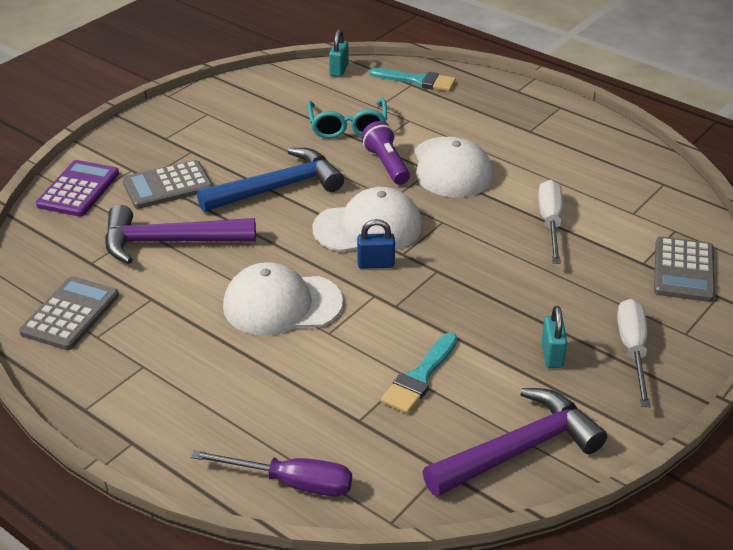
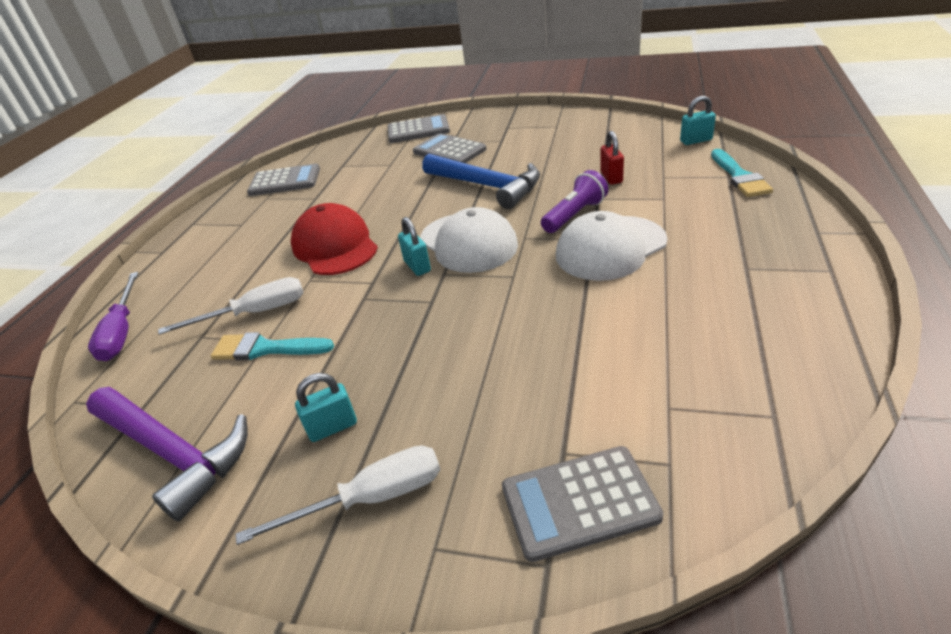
camera: 70 degrees right, 0 degrees up
purple calculator [36,160,119,217] -> grey calculator [388,114,450,143]
purple hammer [105,205,256,264] -> none
white cap [223,262,343,335] -> red cap [291,203,378,275]
turquoise glasses [307,98,387,139] -> red padlock [600,131,624,185]
blue padlock [357,219,395,269] -> turquoise padlock [398,217,431,276]
white screwdriver [538,180,563,264] -> white screwdriver moved to [158,277,304,335]

